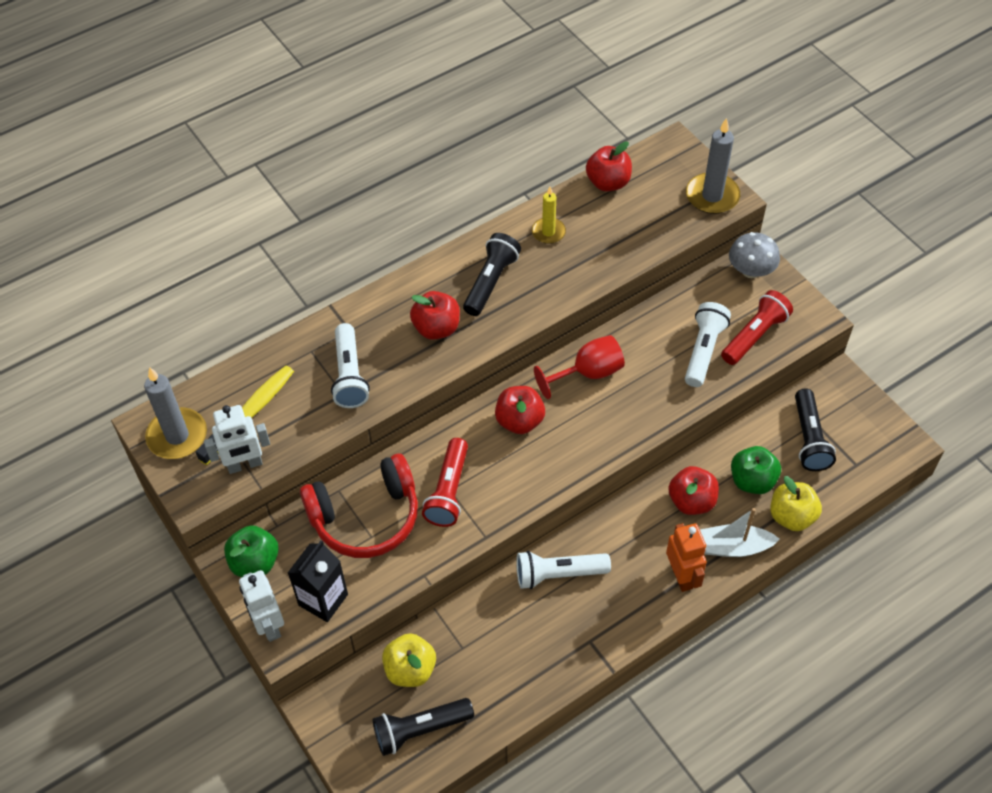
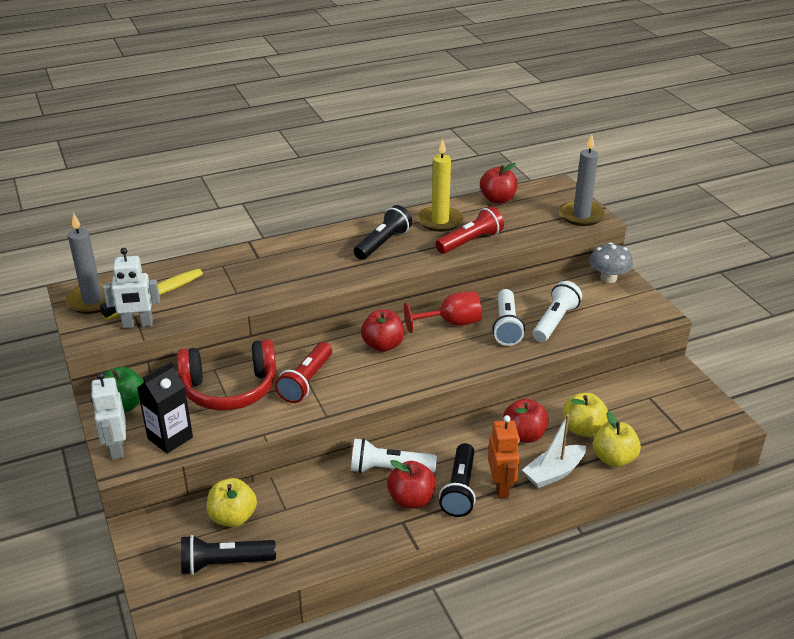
camera: 10 degrees right, 20 degrees down
white flashlight [331,323,370,408] -> white flashlight moved to [493,289,525,346]
red apple [410,291,460,340] -> red apple moved to [387,460,436,509]
yellow candle [532,187,566,244] -> yellow candle [418,139,463,232], size x1.62
white boat [700,508,780,557] -> white boat turned 45 degrees counterclockwise [522,414,586,488]
red flashlight [721,290,793,365] -> red flashlight moved to [435,206,504,254]
green apple [731,446,781,494] -> yellow apple [563,393,608,437]
black flashlight [795,388,836,471] -> black flashlight moved to [439,443,476,517]

